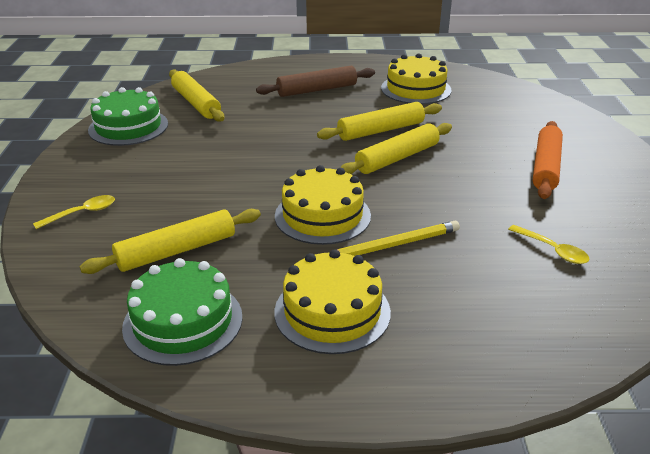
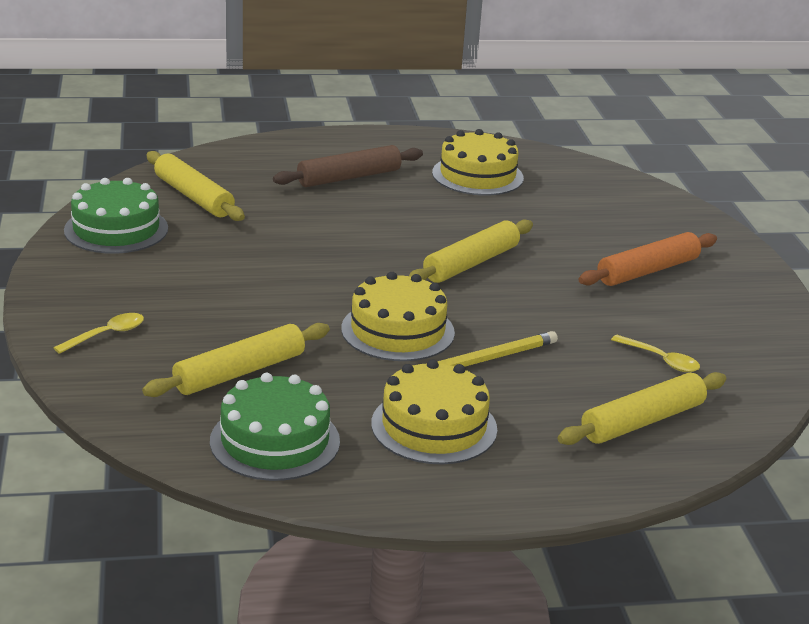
camera: 10 degrees left, 5 degrees down
yellow rolling pin [317,102,442,141] -> yellow rolling pin moved to [558,372,726,445]
orange rolling pin [533,121,563,199] -> orange rolling pin turned 45 degrees clockwise [578,232,717,286]

